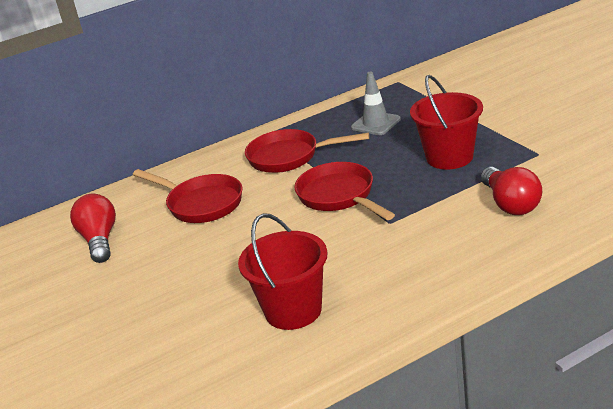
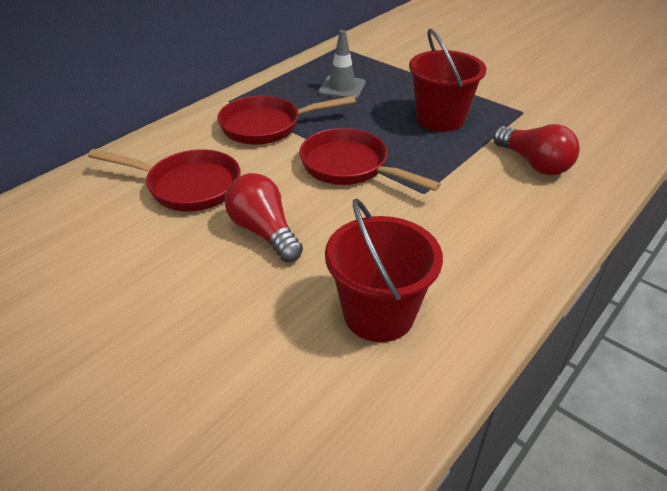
camera: 25 degrees left, 10 degrees up
red light bulb [70,194,116,263] -> red light bulb moved to [224,173,303,262]

